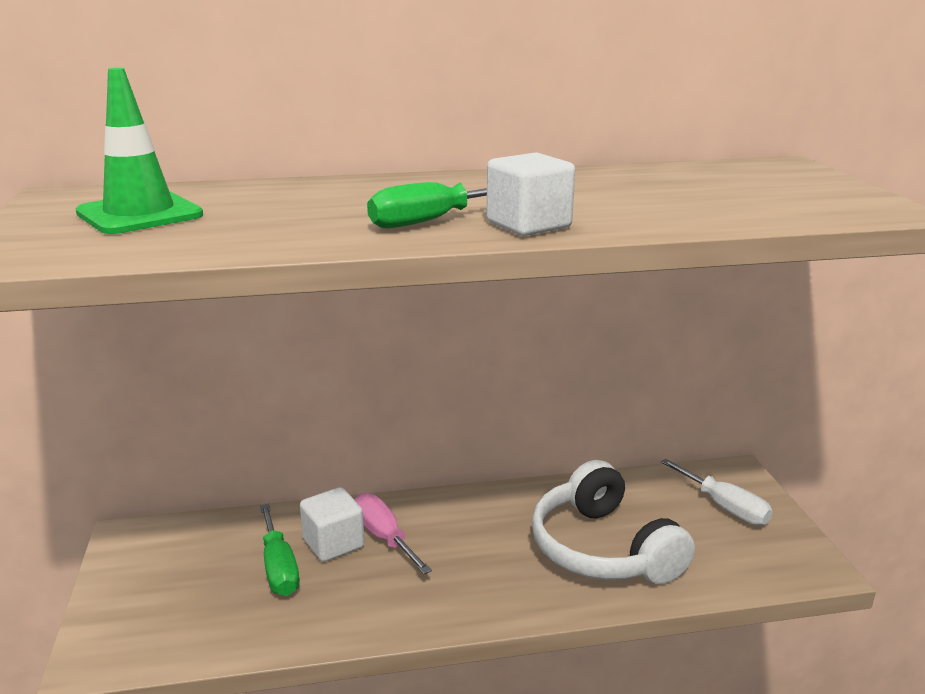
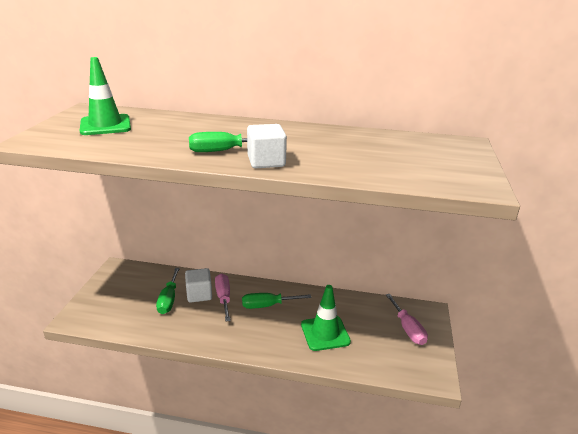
camera: 20 degrees right, 5 degrees up
white headphones [532,460,695,584] -> green traffic cone [301,285,351,351]
white screwdriver [661,459,773,525] -> pink screwdriver [386,294,428,345]
none -> green screwdriver [242,293,311,309]

